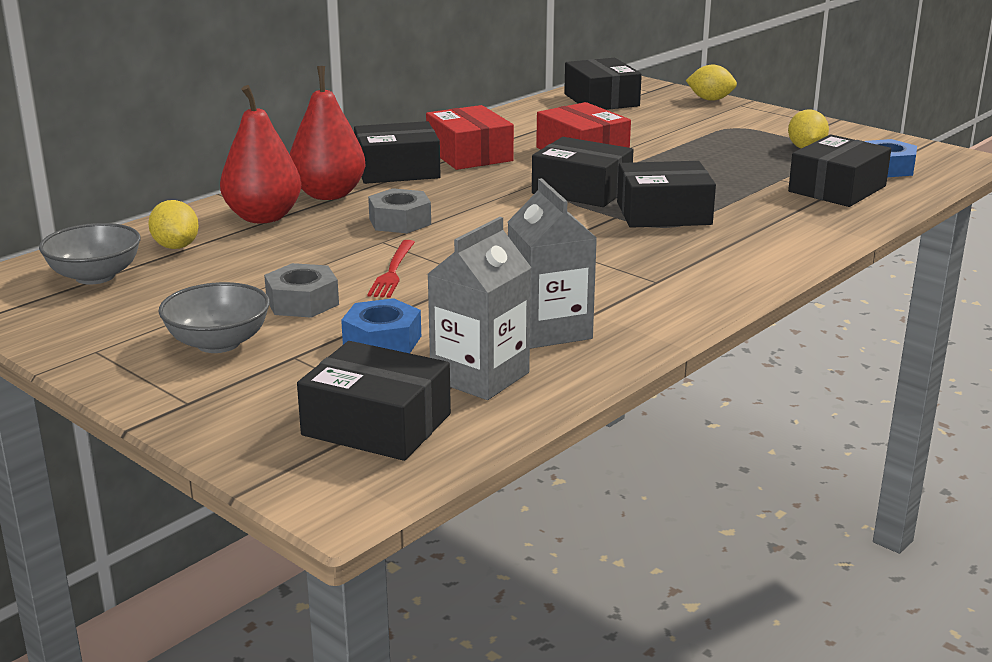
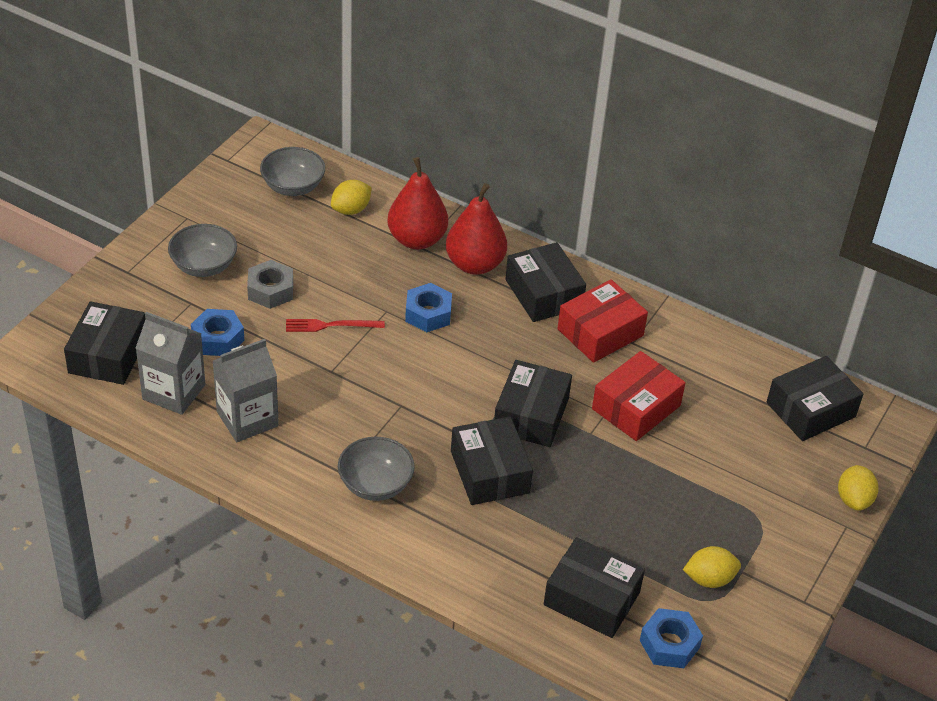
camera: 75 degrees right, 20 degrees up
grey nut [368,188,431,233] -> blue nut [405,283,452,332]
none -> grey bowl [338,437,415,501]

